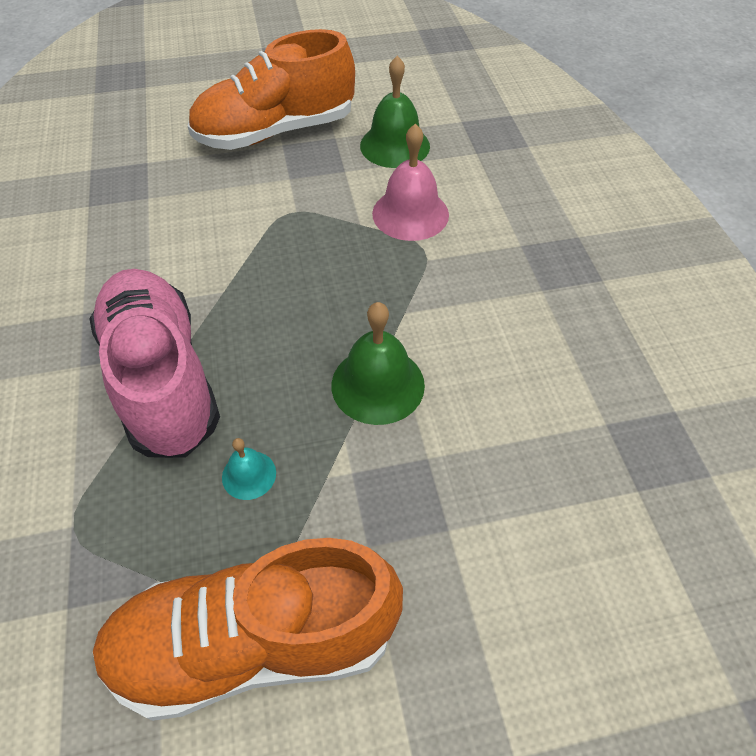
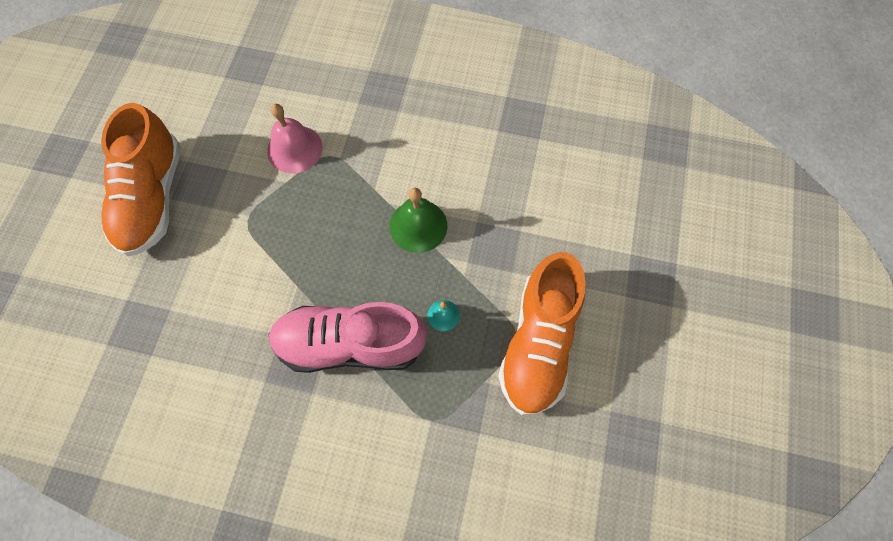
camera: 65 degrees left, 15 degrees up
green bell [360,56,430,168] -> none

